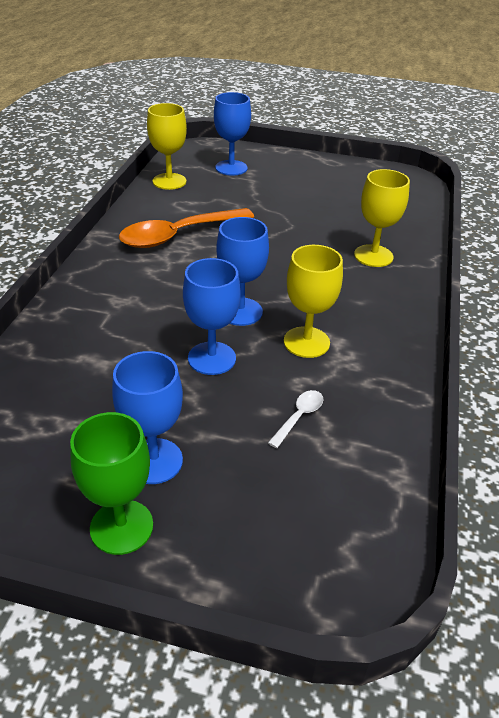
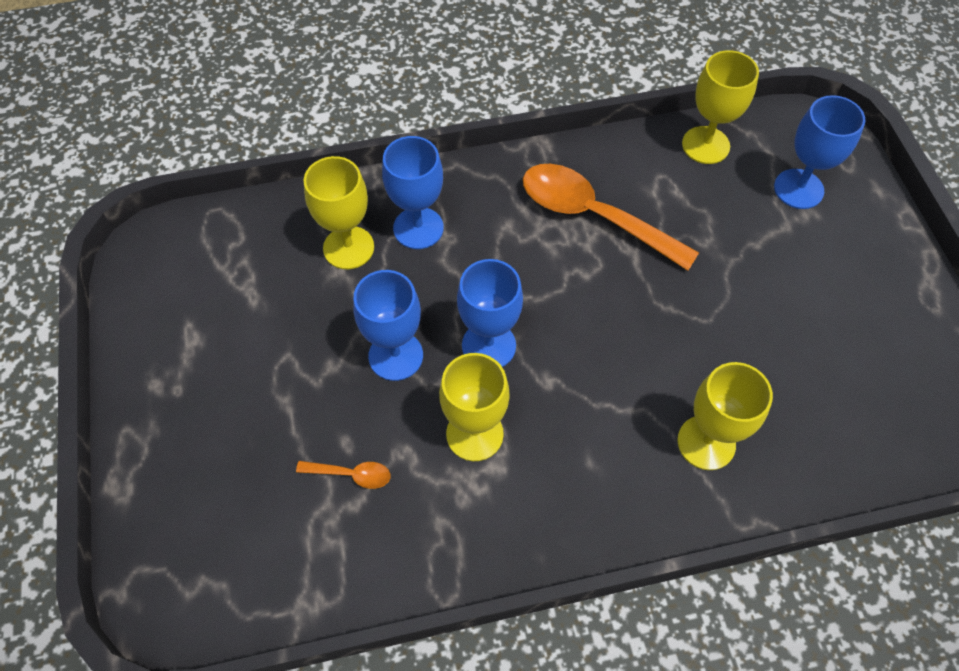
camera: 65 degrees right, 20 degrees up
green goblet [70,412,153,555] -> none
blue goblet [112,351,183,484] -> blue goblet moved to [382,136,444,249]
white spoon [268,390,323,448] -> orange spoon [296,461,391,489]
none -> yellow goblet [304,156,374,269]

